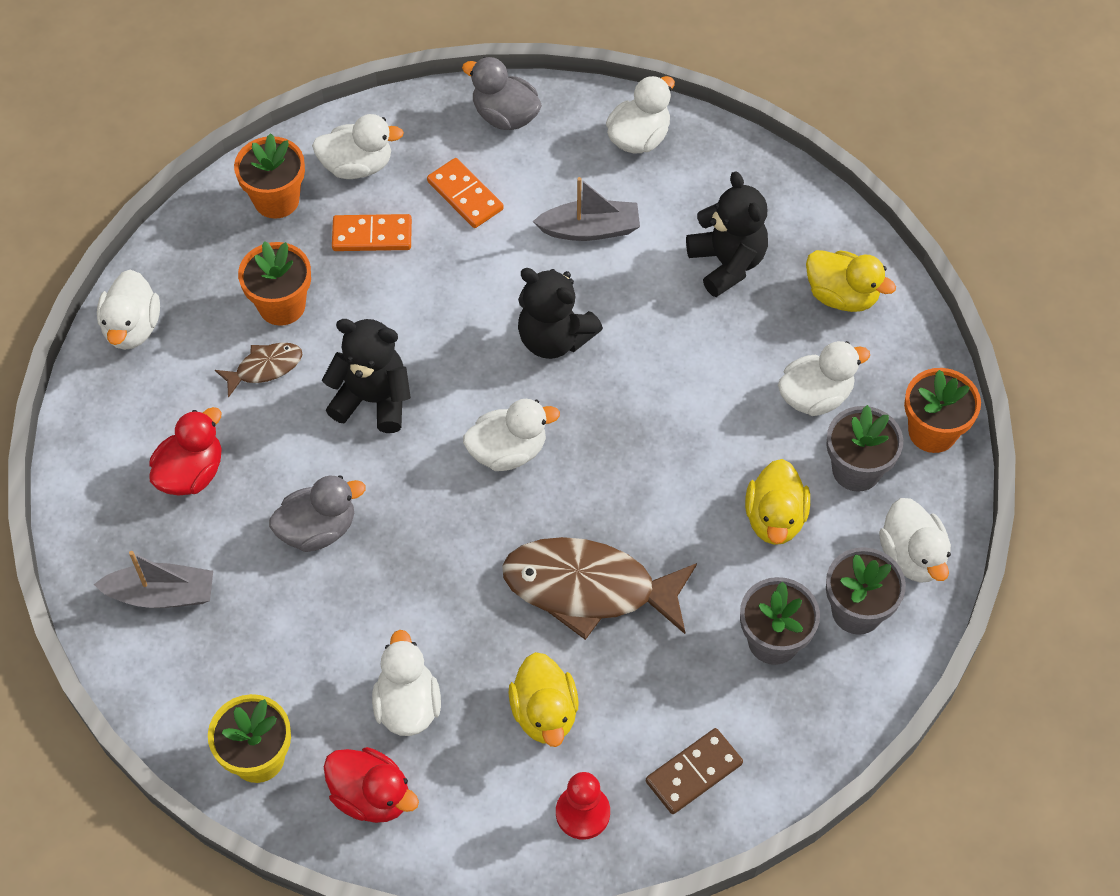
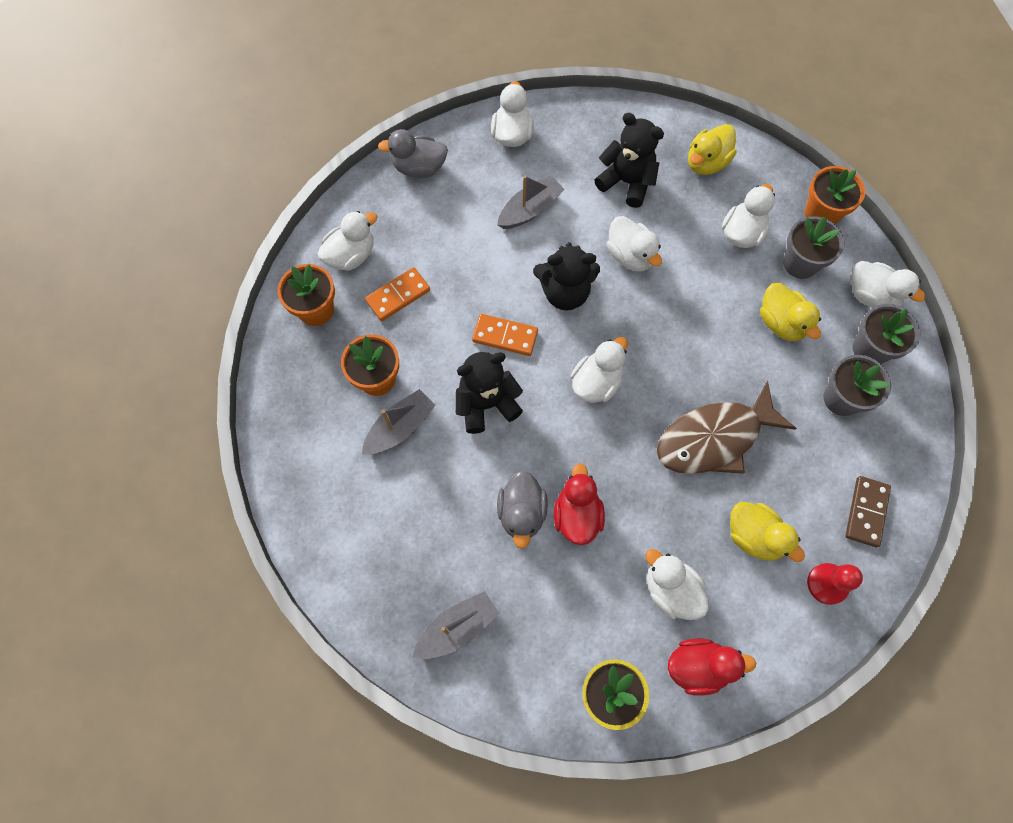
camera: 35 degrees left, 10 degrees up
white duck [97,269,160,350] -> white duck moved to [607,216,662,272]
red duck [149,407,222,496] -> red duck moved to [554,463,605,545]
brown fish [215,343,303,398] -> grey boat [362,389,436,454]
grey duck [269,475,366,552] -> grey duck turned 150 degrees clockwise [497,471,548,549]
orange domino [427,158,504,228] -> orange domino moved to [472,314,538,356]
yellow duck [806,250,896,312] -> yellow duck turned 135 degrees clockwise [688,124,737,175]

